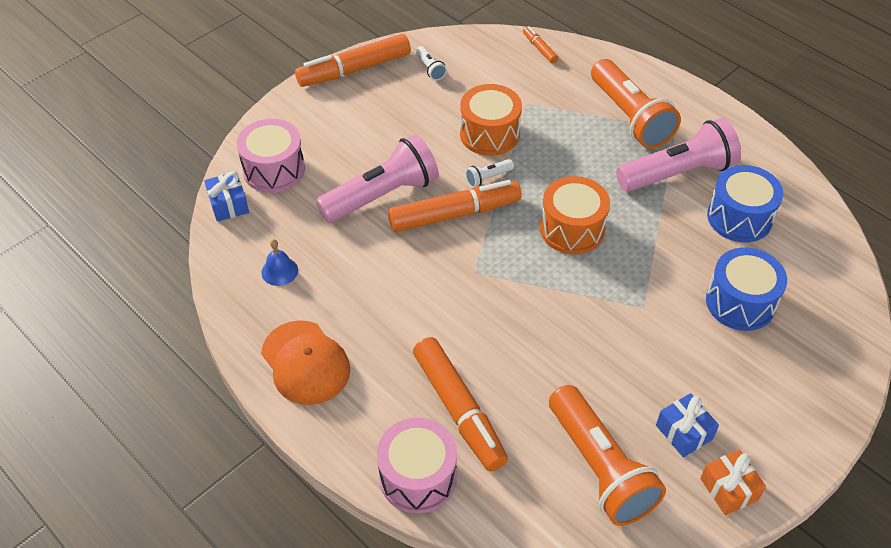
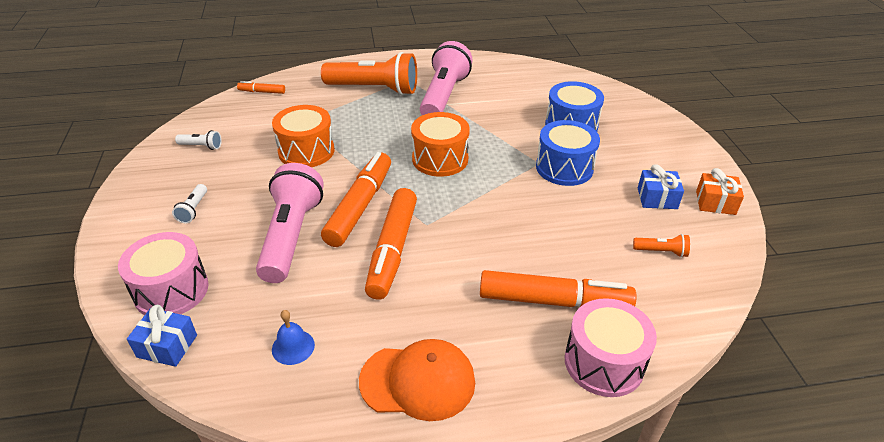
camera: 55 degrees left, 10 degrees down
orange marker [295,34,411,87] -> orange marker moved to [365,188,417,300]
white flashlight [465,159,514,188] -> white flashlight moved to [172,184,207,223]
orange flashlight [549,385,666,526] -> orange flashlight [633,234,690,257], size x0.41
blue drum [707,165,783,242] -> blue drum moved to [536,120,600,186]

